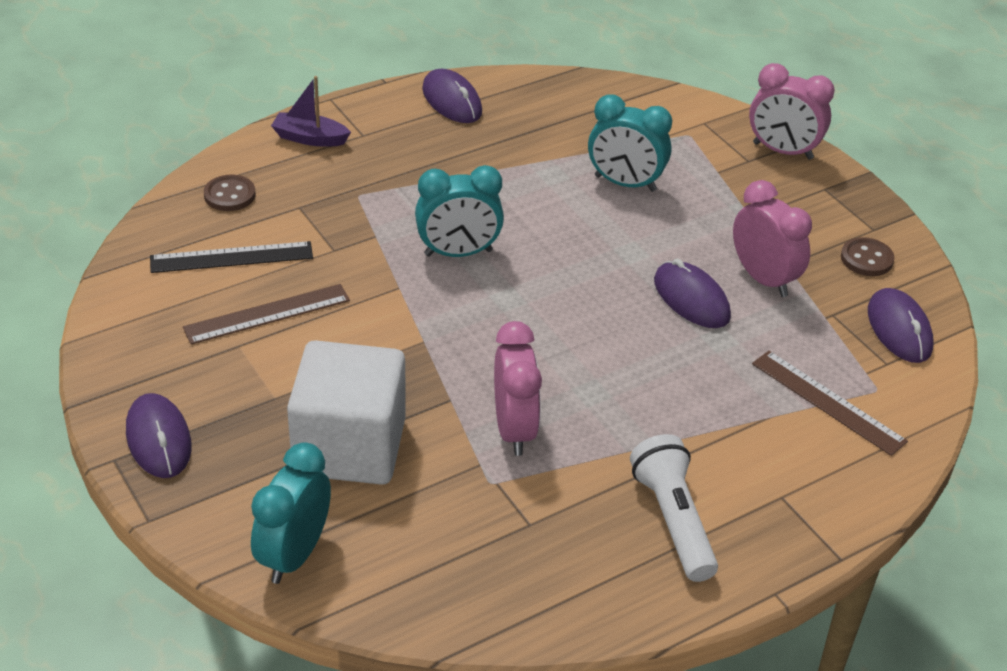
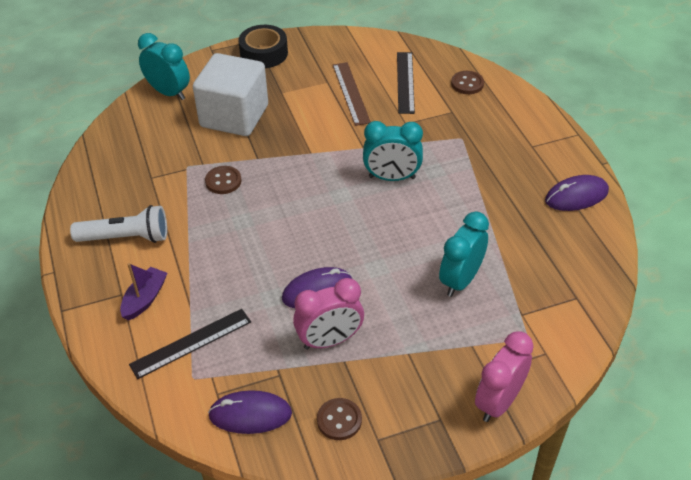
camera: 105 degrees right, 5 degrees up
purple mouse [126,393,192,478] -> black tape [238,25,288,68]
purple boat [271,76,351,146] -> purple boat moved to [120,263,167,321]
turquoise clock [415,165,504,257] -> turquoise clock turned 90 degrees counterclockwise [363,121,423,181]
pink clock [494,321,542,456] -> brown button [205,166,241,194]
brown ruler [752,351,908,456] -> black ruler [129,309,251,379]

